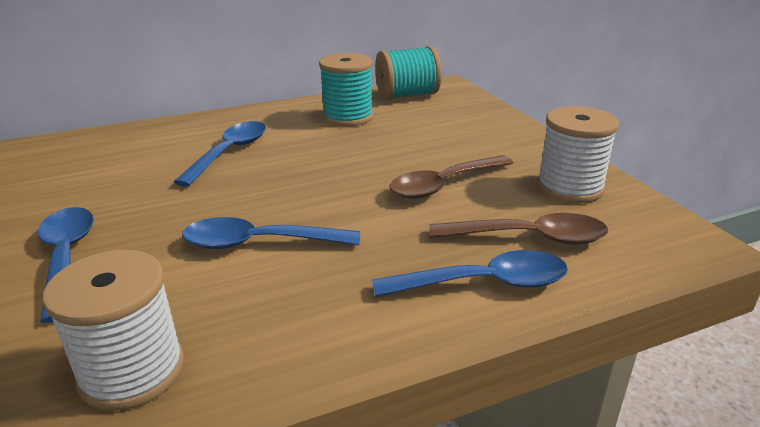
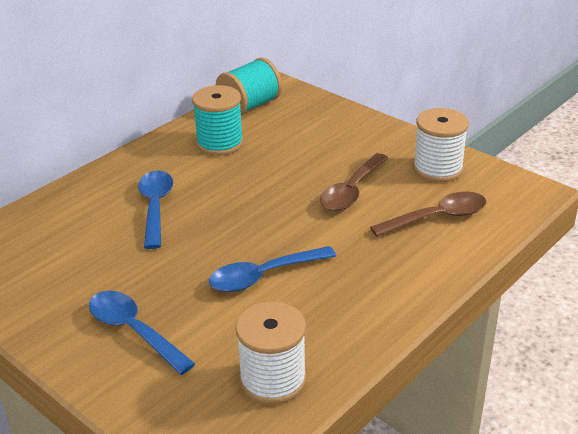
camera: 25 degrees left, 5 degrees up
blue spoon [372,250,568,297] -> none

